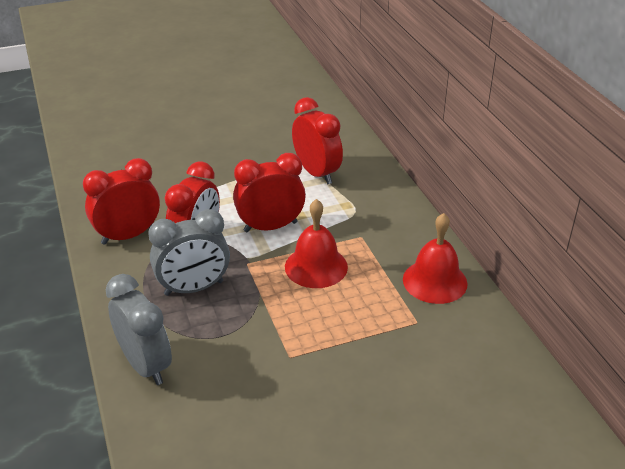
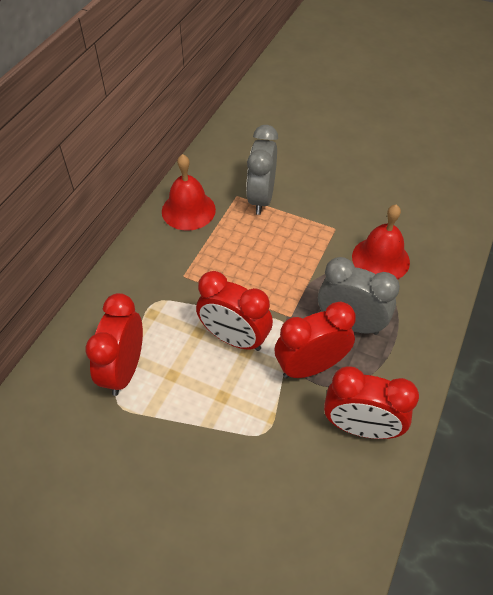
camera: 135 degrees left, 15 degrees up
grey clock [106,274,172,385] -> grey clock moved to [246,125,278,215]
red bell [285,199,348,288] -> red bell moved to [352,204,410,279]

